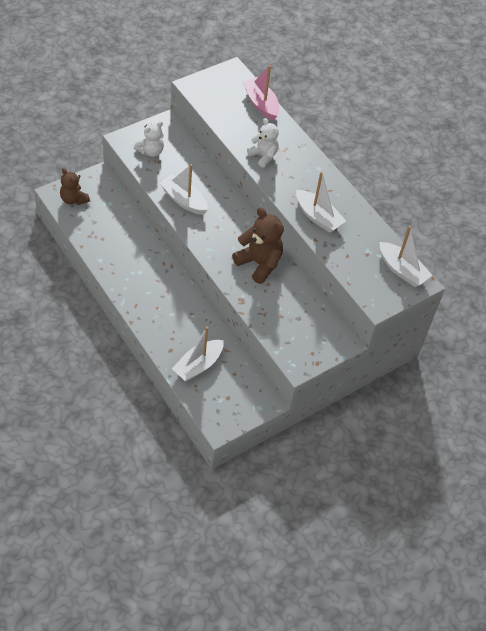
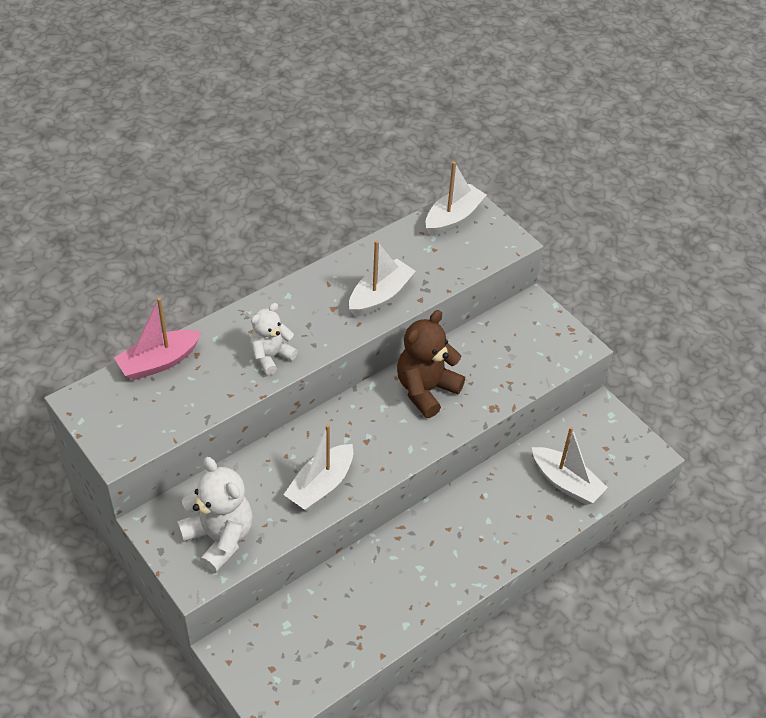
camera: 90 degrees left, 5 degrees down
brown teddy bear [60,168,90,205] -> none
white teddy bear [134,121,164,157] -> white teddy bear [177,457,253,573], size x1.55

